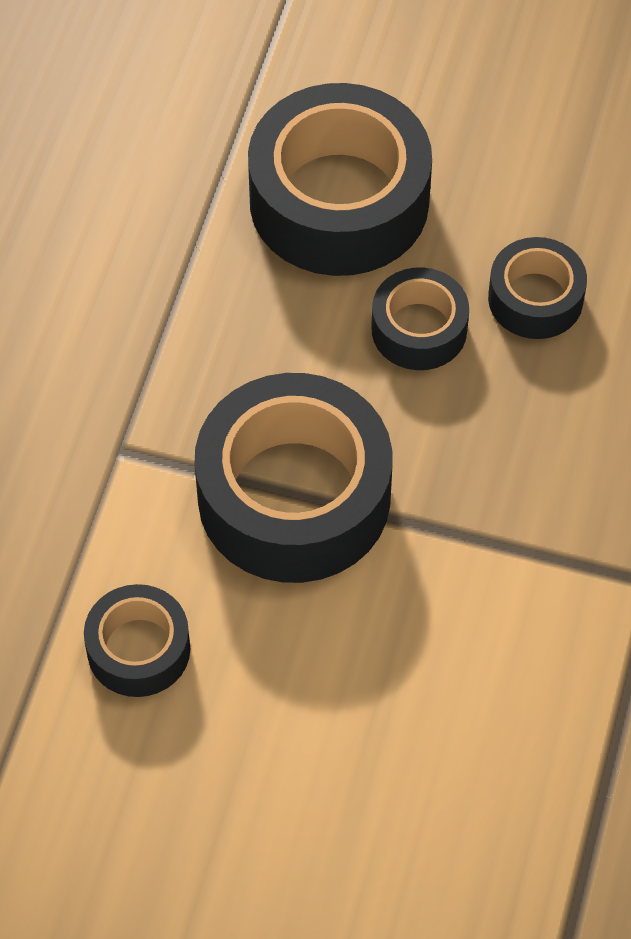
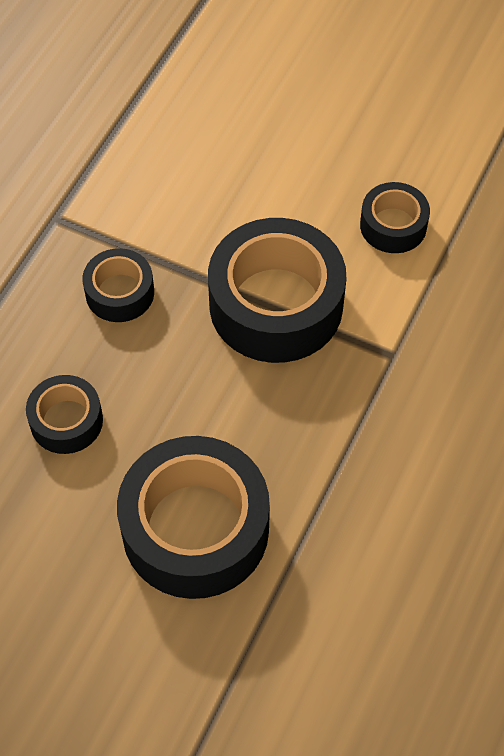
camera: 170 degrees left, 0 degrees up
black tape [371,267,469,370] -> black tape moved to [82,248,154,322]

